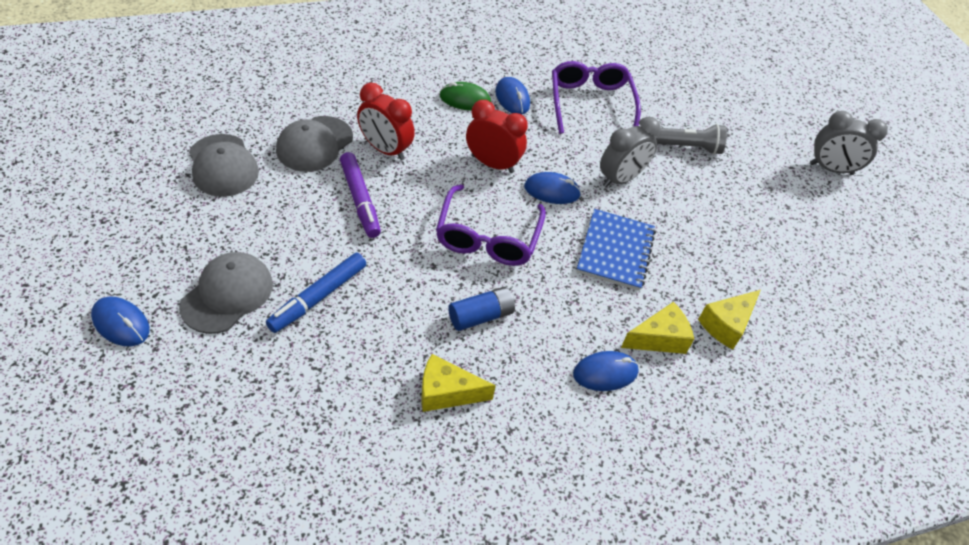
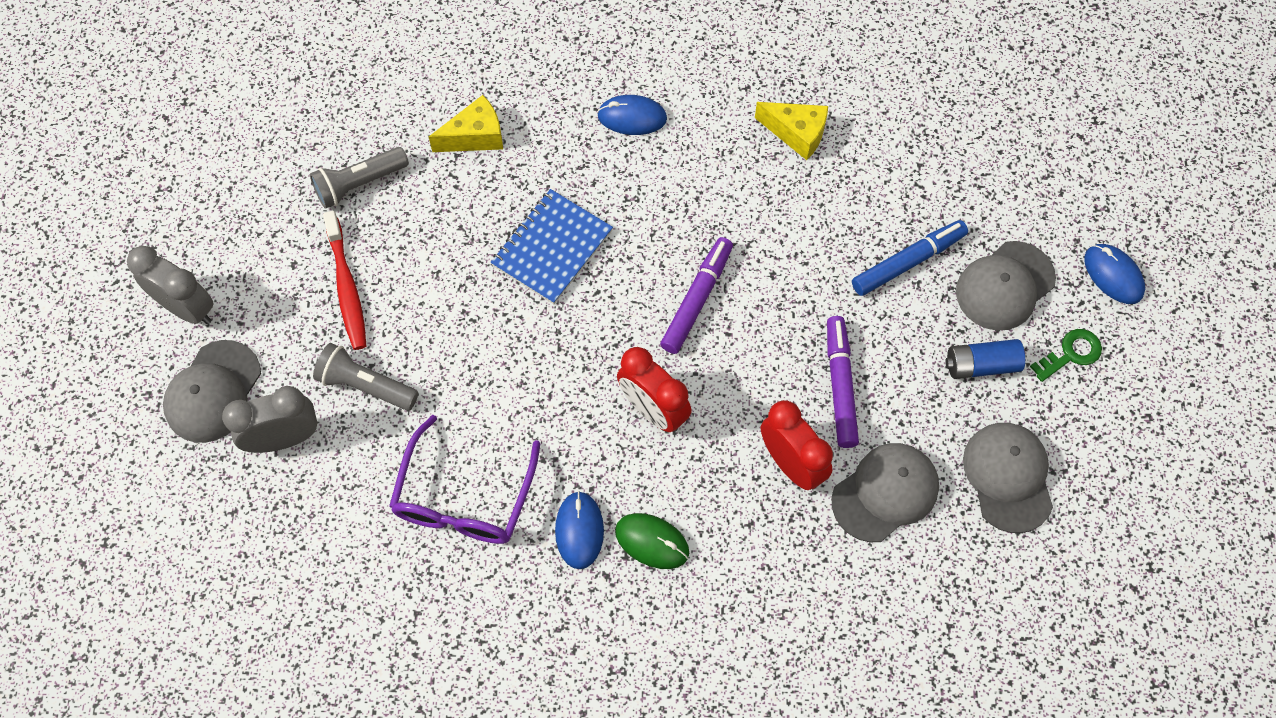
camera: 155 degrees left, 15 degrees up
purple glasses [436,184,546,266] -> purple marker [660,237,733,354]
blue battery [448,287,515,331] -> blue battery moved to [945,339,1025,379]
blue mouse [524,172,581,204] -> none
grey clock [600,117,661,188] -> grey clock moved to [222,386,317,453]
yellow cheese [621,302,694,354] -> none
none -> grey cap [163,340,261,443]
none -> grey flashlight [310,147,409,209]
none -> red toothbrush [323,211,366,350]
none -> green key [1030,329,1102,382]

